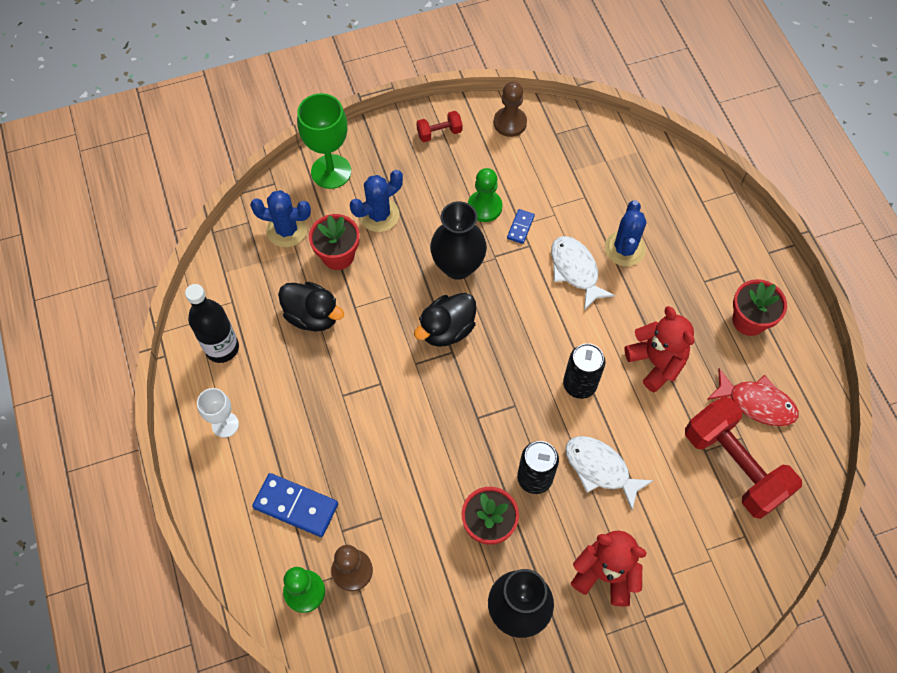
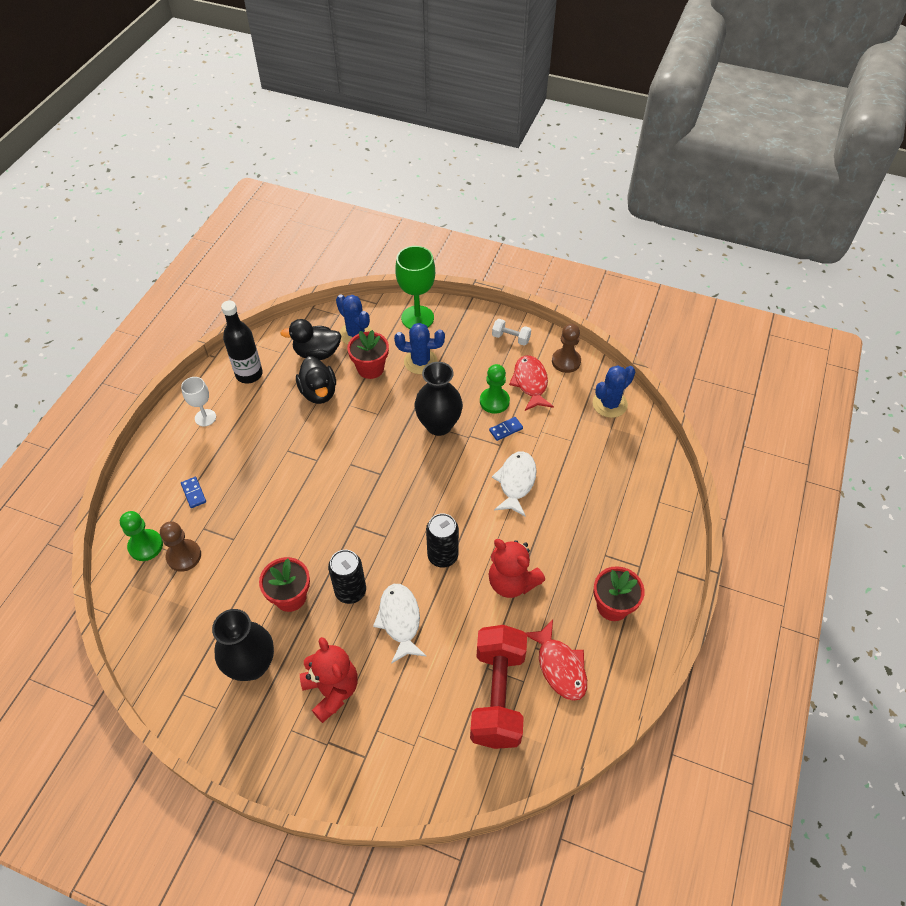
camera: 40 degrees right, 10 degrees down
blue domino [252,473,338,537] -> blue domino [181,477,206,508], size x0.52
black duck [414,293,476,347] -> black duck moved to [280,319,341,360]
red dumbbell [416,111,462,142] -> white dumbbell [492,319,531,345]
blue cactus [605,200,646,266] -> blue cactus moved to [592,366,635,418]
red teddy bear [624,306,695,392] -> red teddy bear turned 120 degrees clockwise [488,539,545,598]
none -> red fish [509,355,554,411]

